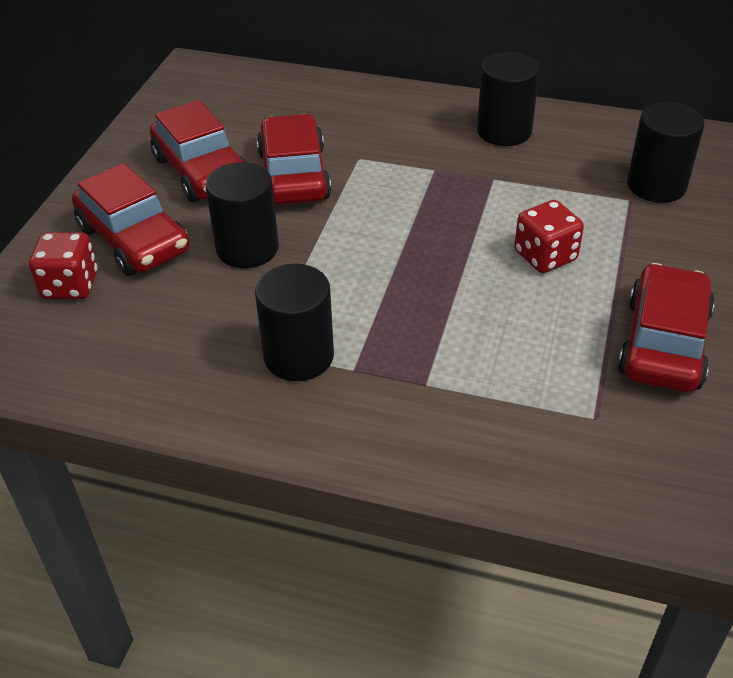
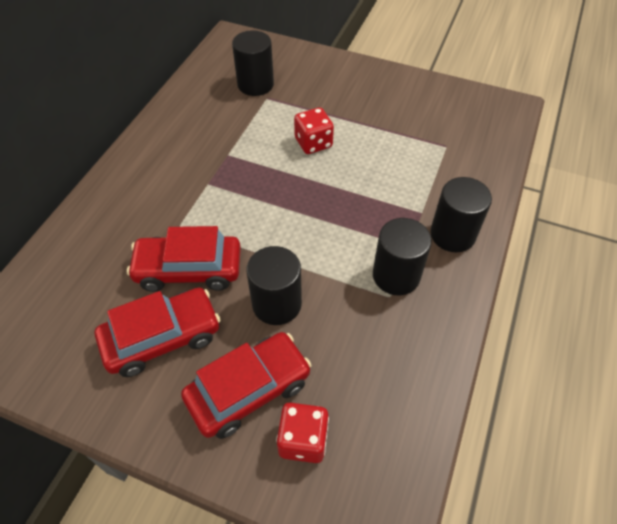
camera: 85 degrees left, 10 degrees up
black cylinder [477,52,540,146] -> black cylinder moved to [430,177,492,252]
red car [618,263,715,392] -> none

